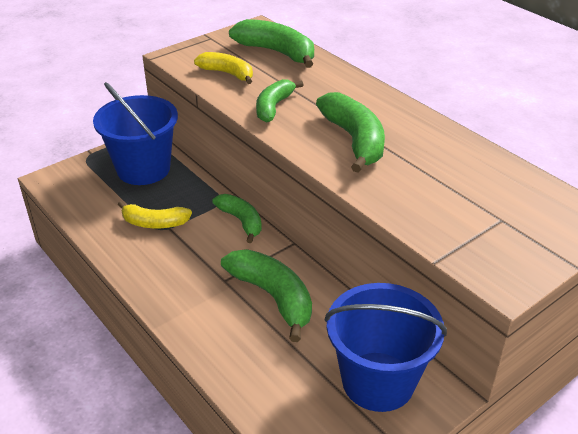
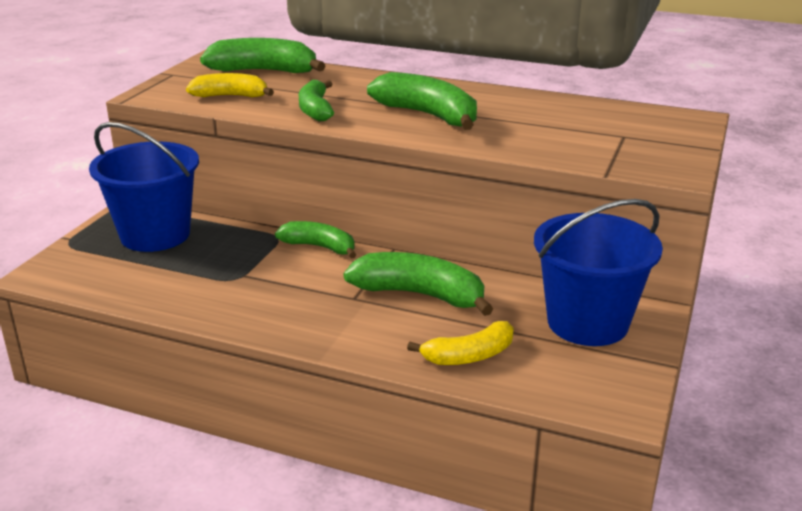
camera: 30 degrees left, 10 degrees down
yellow banana [118,201,192,228] -> yellow banana moved to [407,321,514,365]

